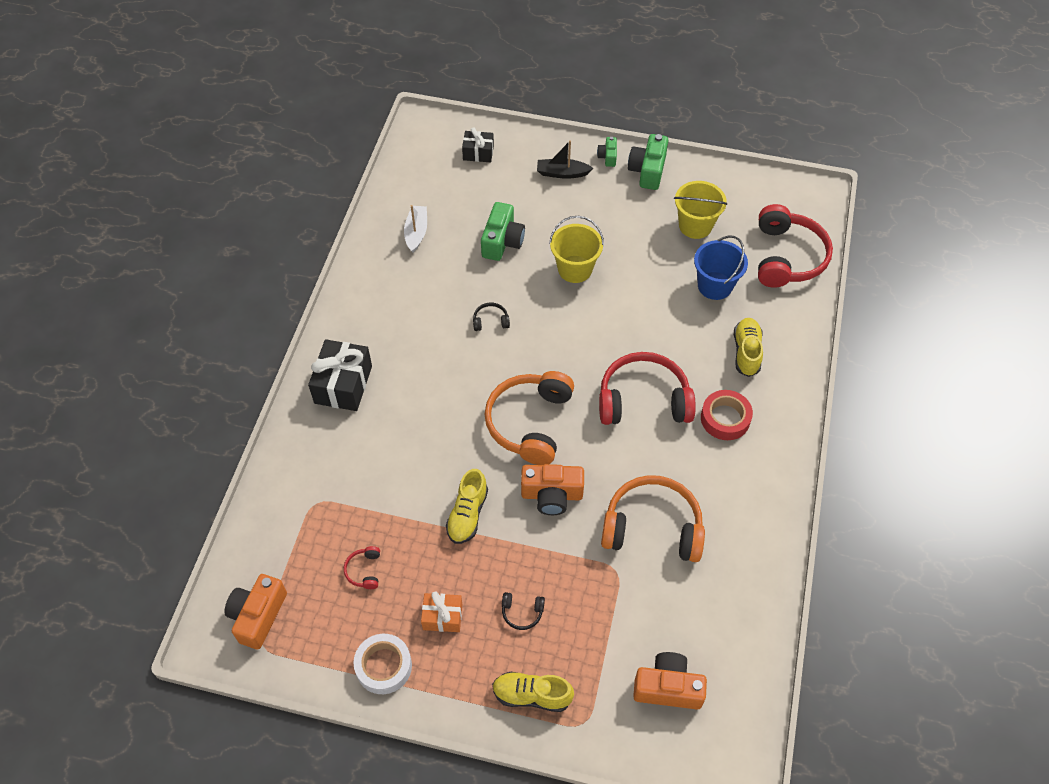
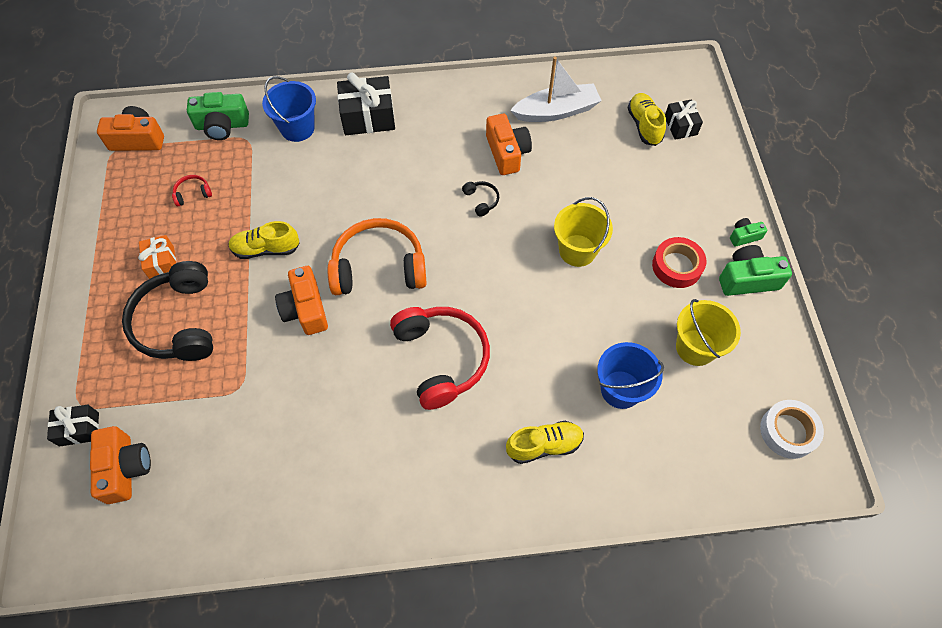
camera: 70 degrees right, 5 degrees up
white tape [354,634,412,694] -> white tape moved to [760,400,824,459]
white boat [404,205,427,253] -> white boat [510,56,602,122], size x1.56
green camera [481,202,525,261] -> green camera moved to [187,92,249,140]
yellow shoe [492,672,574,712] -> yellow shoe moved to [627,93,666,146]
black headphones [502,592,545,630] -> black headphones [122,261,213,361], size x2.44
black boat [537,140,593,179] -> none
orange headphones [601,475,705,562] -> none
red tape [701,390,753,440] -> red tape moved to [652,237,706,288]
red headphones [758,204,833,288] -> none
none -> black gift [47,405,99,447]
none -> blue bucket [262,76,316,142]
none -> orange camera [486,114,532,175]

